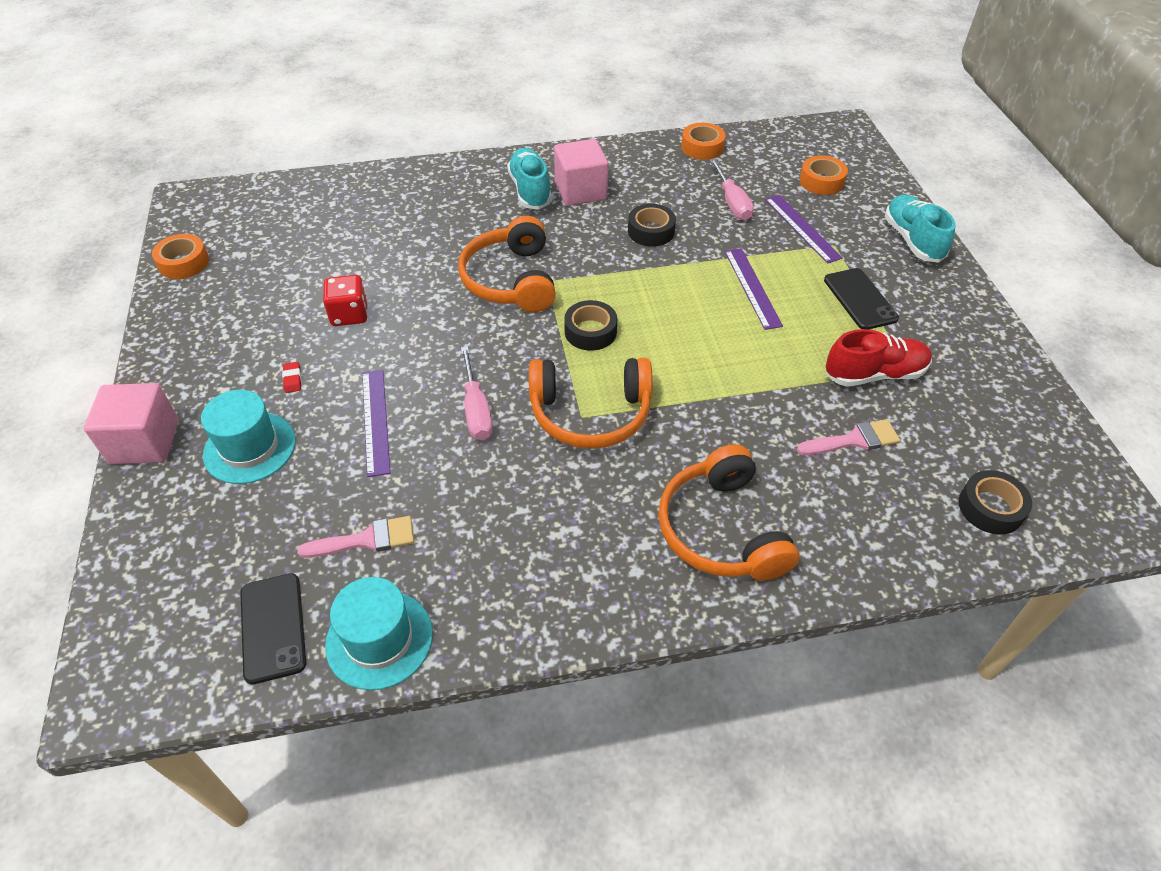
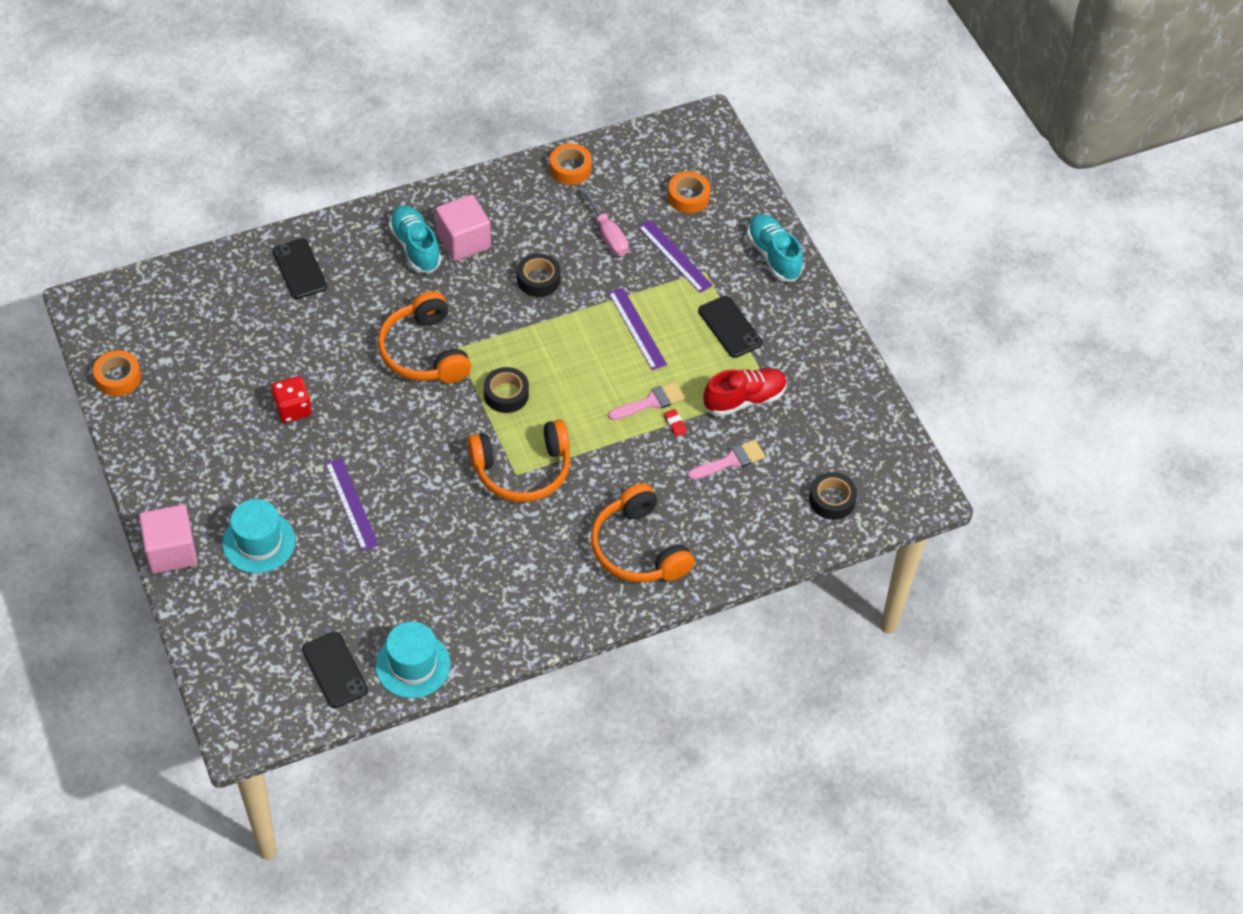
camera: 15 degrees left, 5 degrees up
red eraser [282,362,301,393] -> red eraser moved to [664,409,687,437]
pink brush [298,516,414,558] -> pink brush moved to [608,382,685,420]
pink screwdriver [461,346,493,440] -> none
none -> black phone [272,238,327,299]

